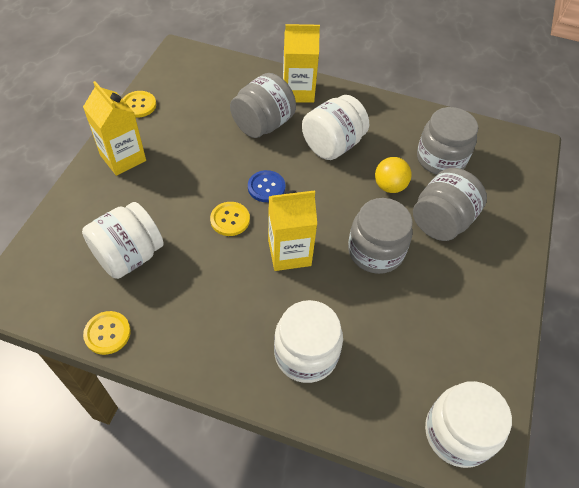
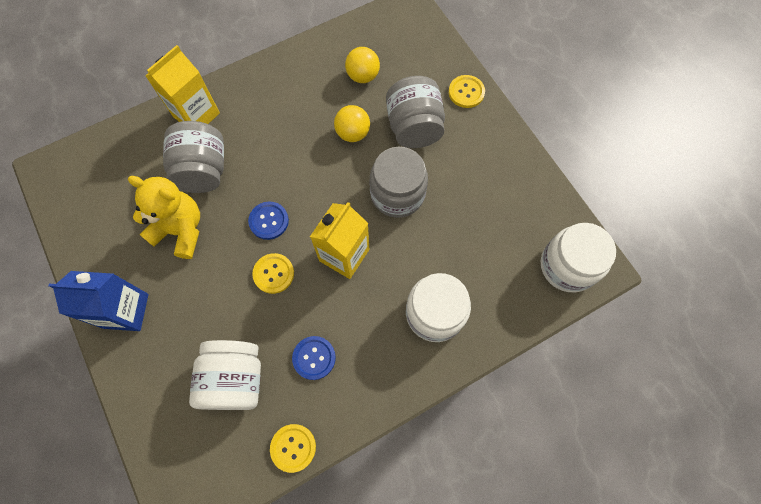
camera: 45 degrees left, 15 degrees up
yellow carton [83,81,146,176] -> blue carton [48,271,148,331]
yellow button [123,91,156,118] -> yellow button moved to [449,75,485,108]
white jar [302,95,369,160] -> none
grey jar [417,107,478,175] -> yellow ball [345,47,380,83]
none -> yellow teddy bear [128,176,200,259]
none -> blue button [292,336,336,380]

